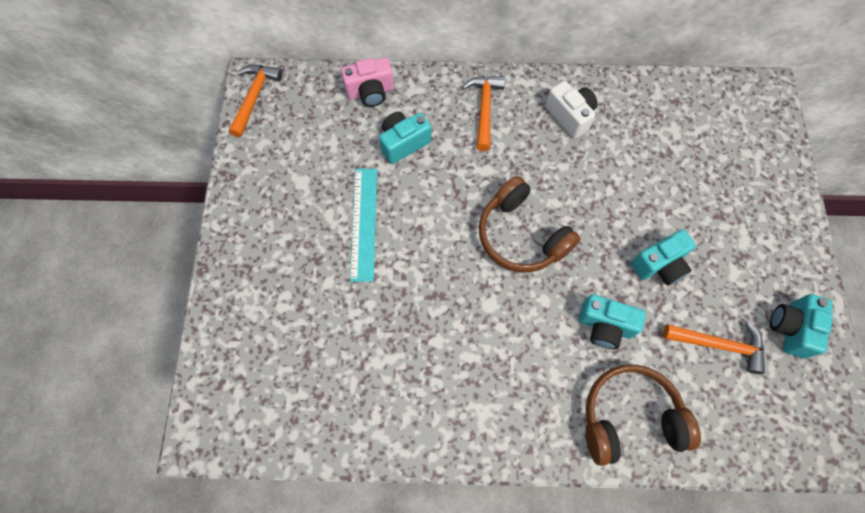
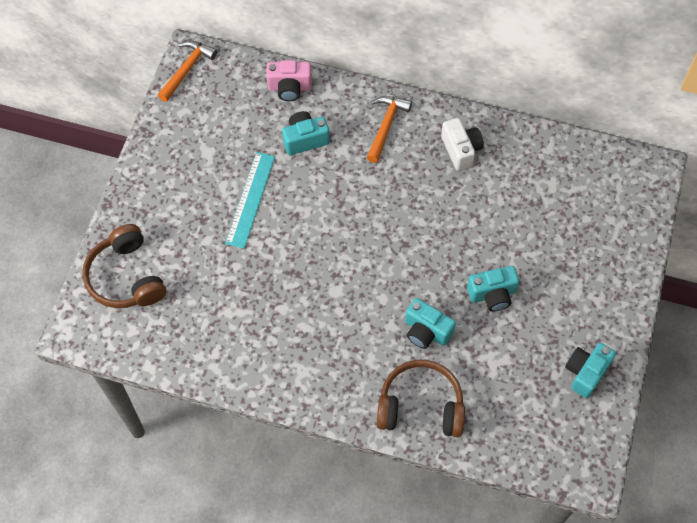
camera: 15 degrees right, 5 degrees down
brown headphones [479,176,581,273] -> brown headphones moved to [82,224,166,308]
orange hammer [663,322,765,374] -> none

